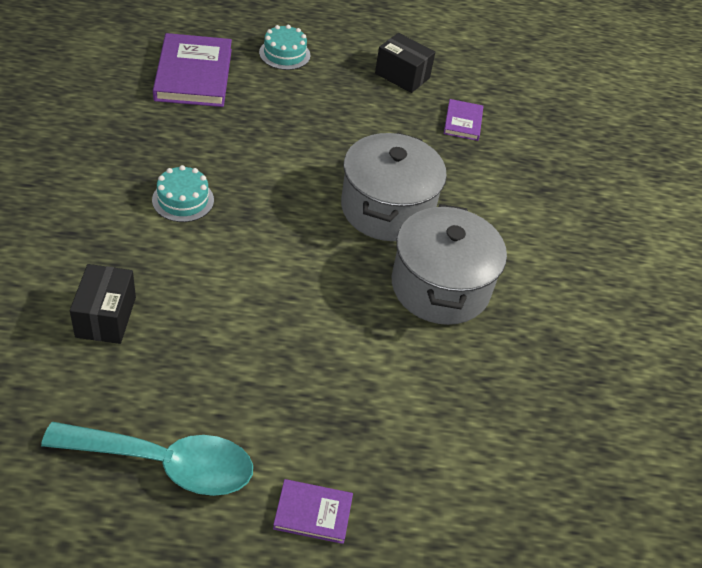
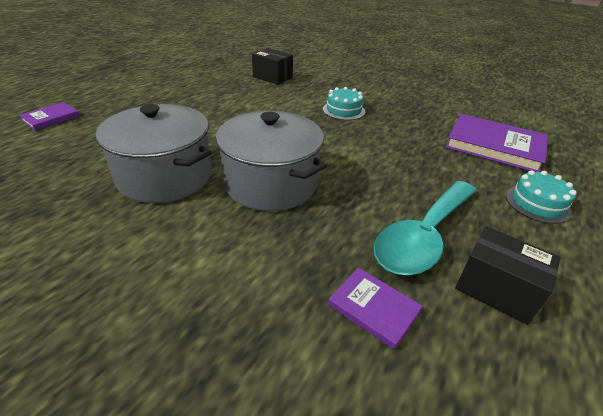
camera: 125 degrees right, 10 degrees down
turquoise spoon [41,422,253,496] -> turquoise spoon moved to [374,181,477,275]
purple book [273,479,353,544] -> purple book moved to [19,102,80,131]
black box [375,33,435,93] -> black box turned 60 degrees clockwise [455,227,561,325]

